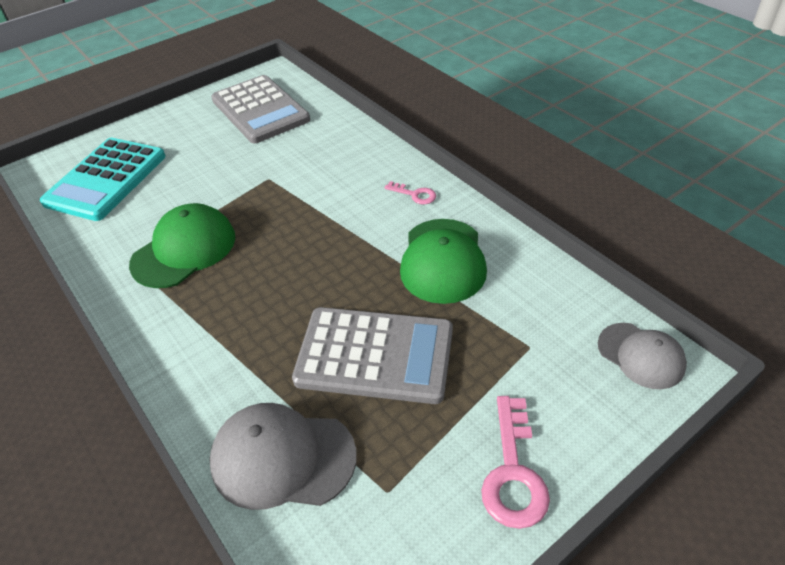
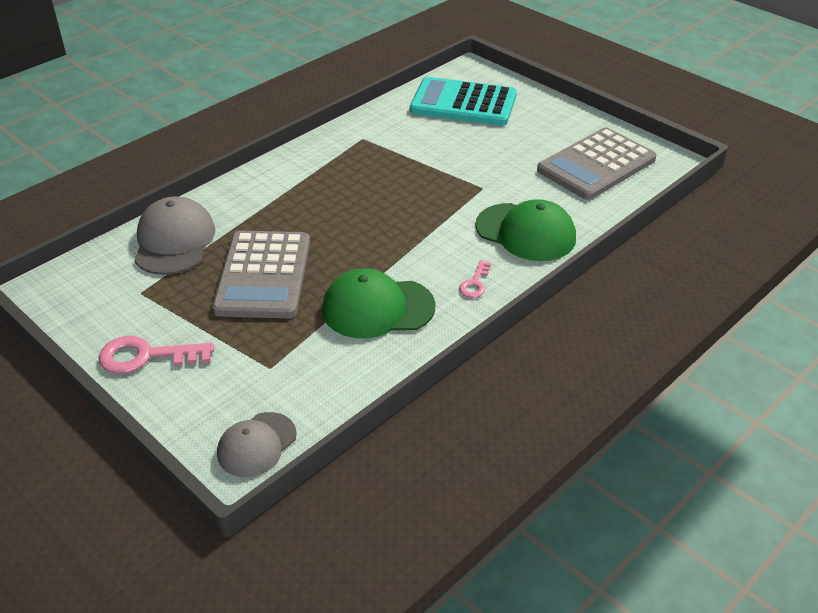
camera: 80 degrees right, 5 degrees down
green cap [129,203,235,288] -> green cap moved to [475,199,576,261]

